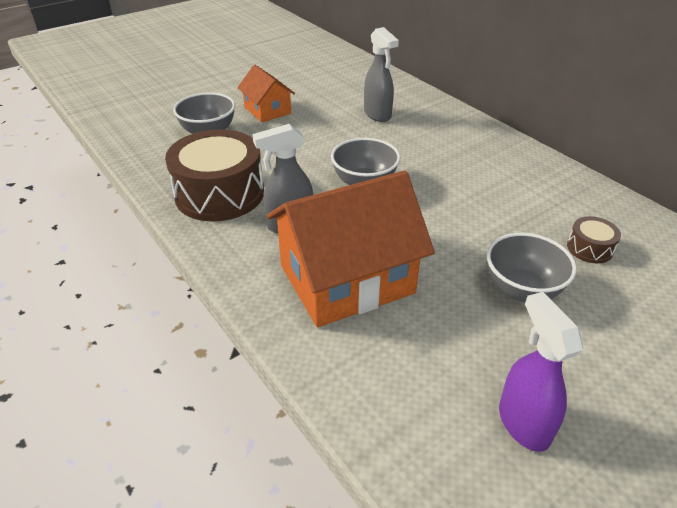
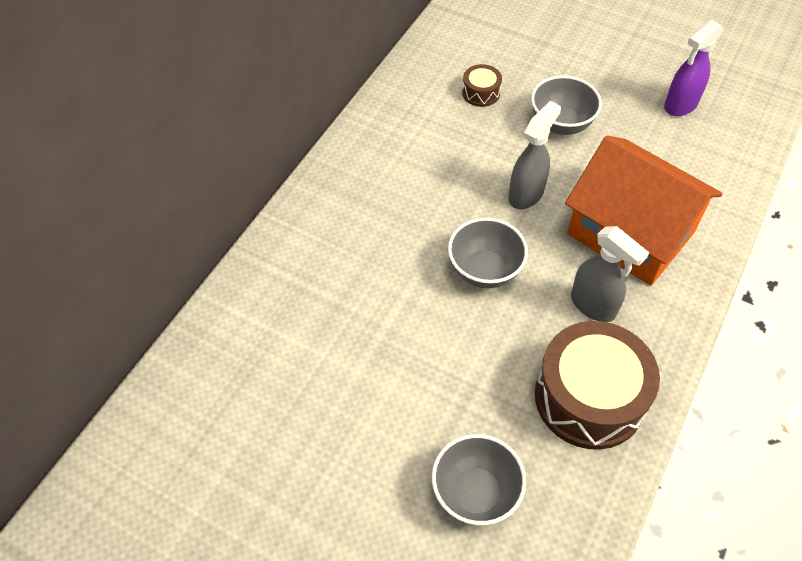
camera: 115 degrees left, 15 degrees up
orange house [237,65,295,122] -> none
grey spray bottle [364,27,399,122] -> grey spray bottle moved to [509,101,561,209]

